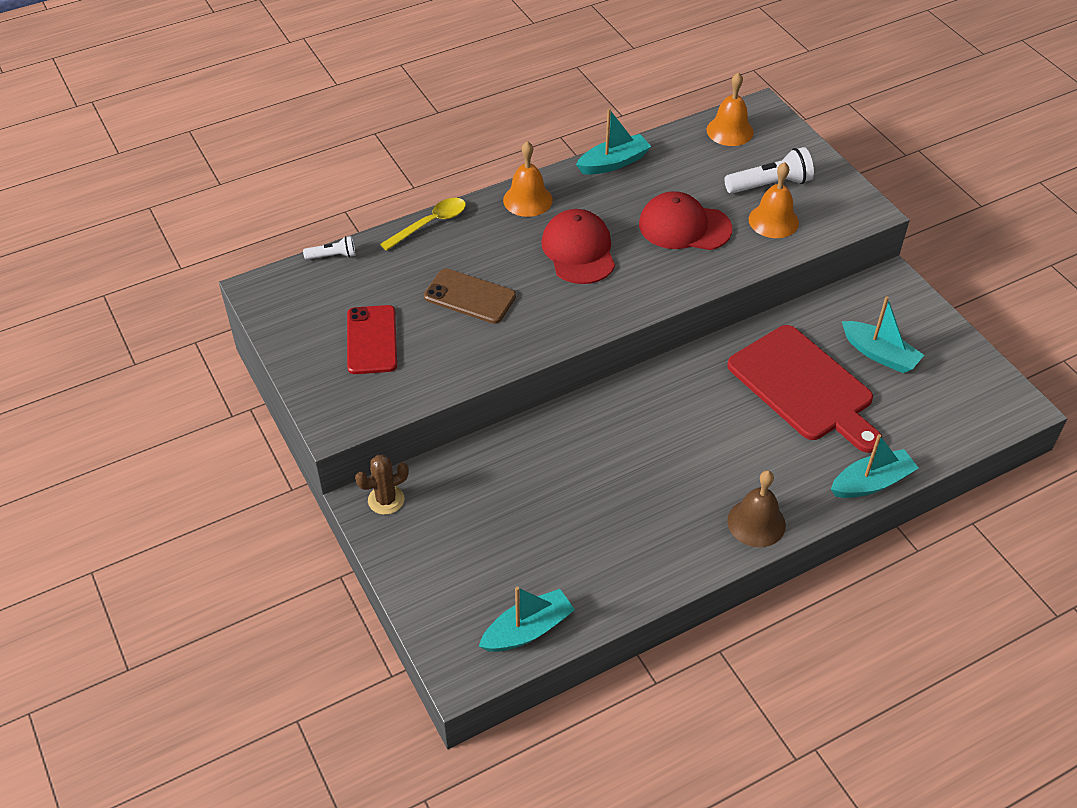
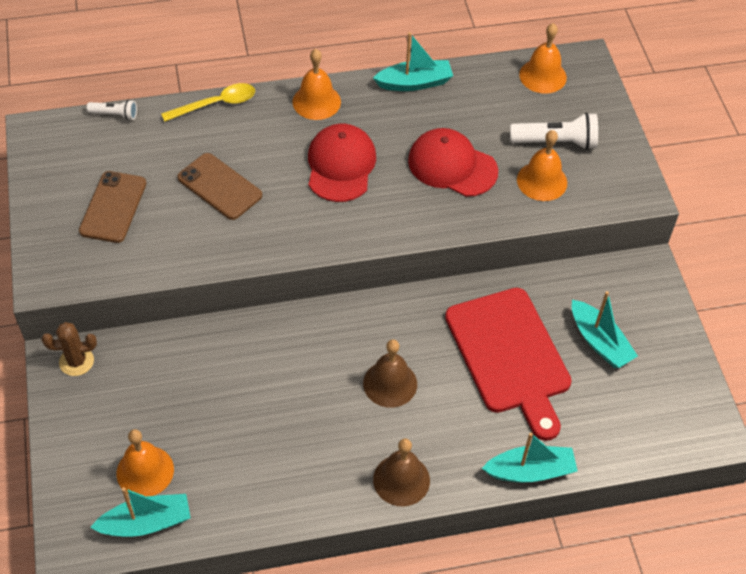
camera: 15 degrees right, 5 degrees up
red phone [347,305,397,374] -> brown phone [79,171,146,243]
none -> orange bell [117,429,174,497]
none -> brown bell [363,339,417,408]

